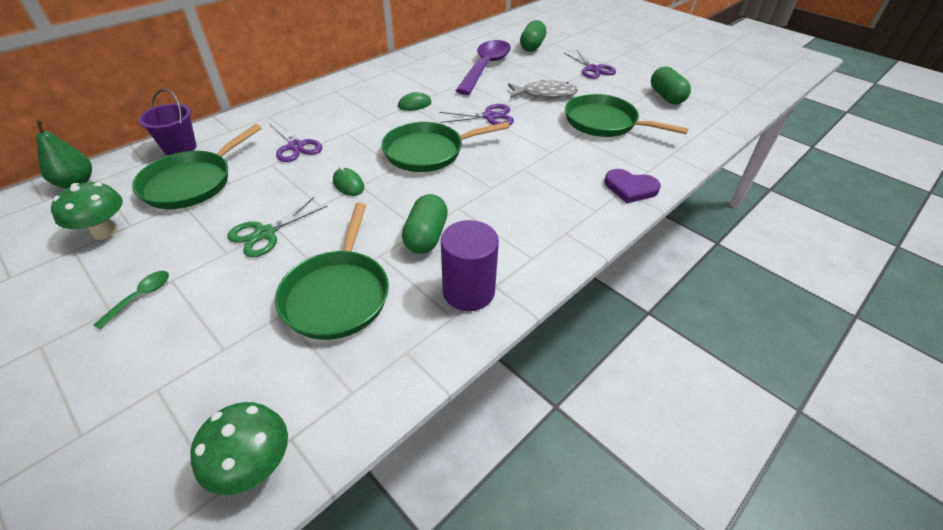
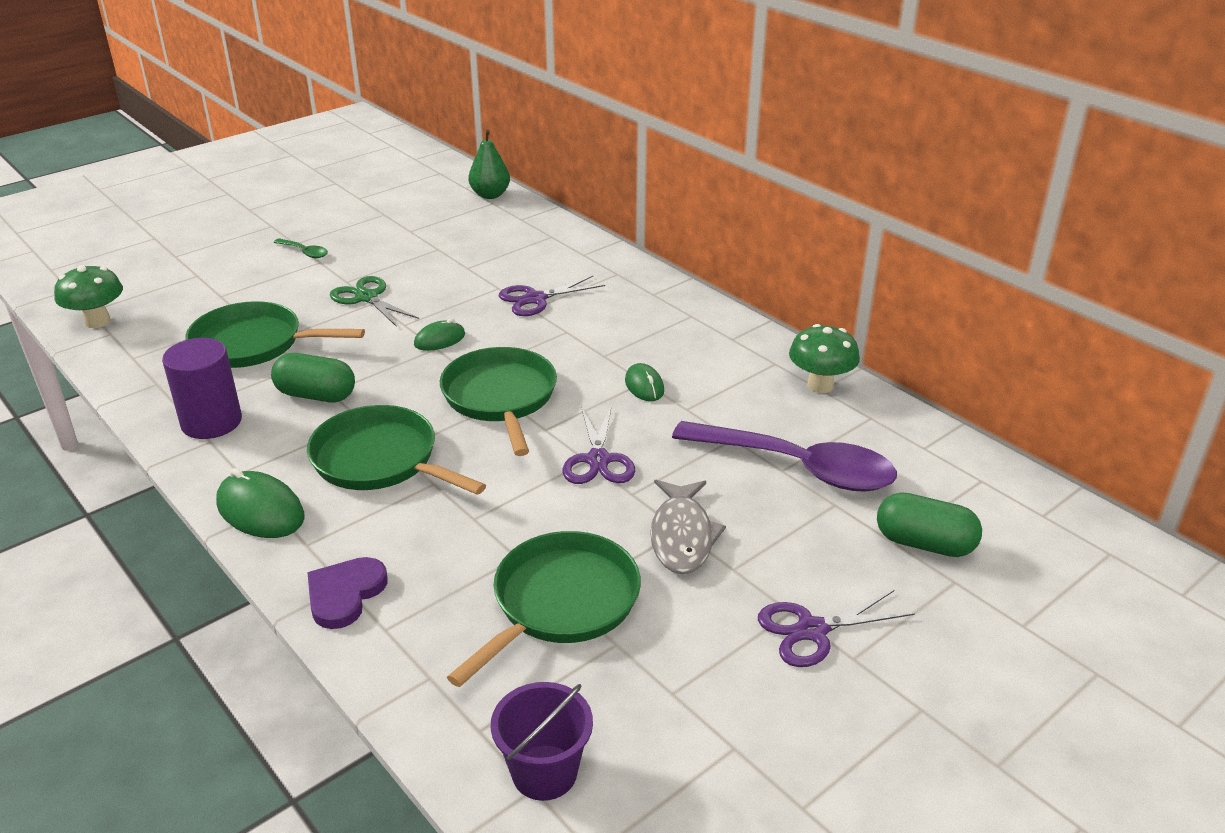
camera: 95 degrees right, 10 degrees down
green mushroom [51,182,123,240] -> green mushroom moved to [789,324,860,393]
green pan [132,124,262,209] -> green pan moved to [307,405,486,495]
purple bucket [138,89,196,155] -> purple bucket moved to [491,682,593,801]
green capsule [651,67,691,104] -> none
none -> green mouse [216,468,305,538]

